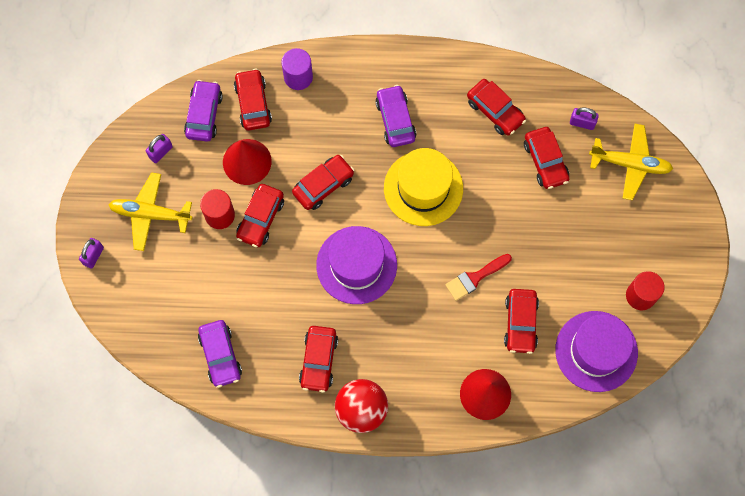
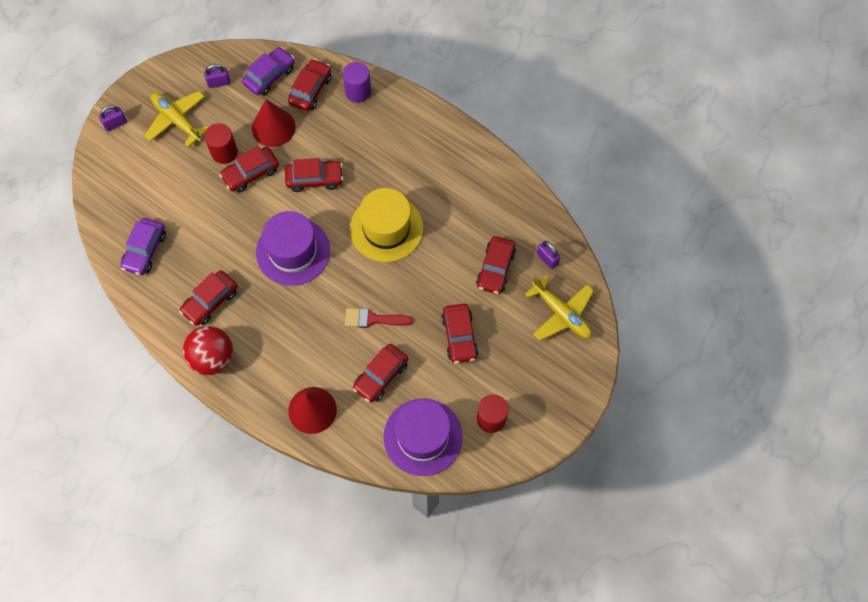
camera: 35 degrees right, 5 degrees down
purple car [375,85,416,147] -> none
red car [467,79,526,136] -> red car moved to [441,304,478,363]

